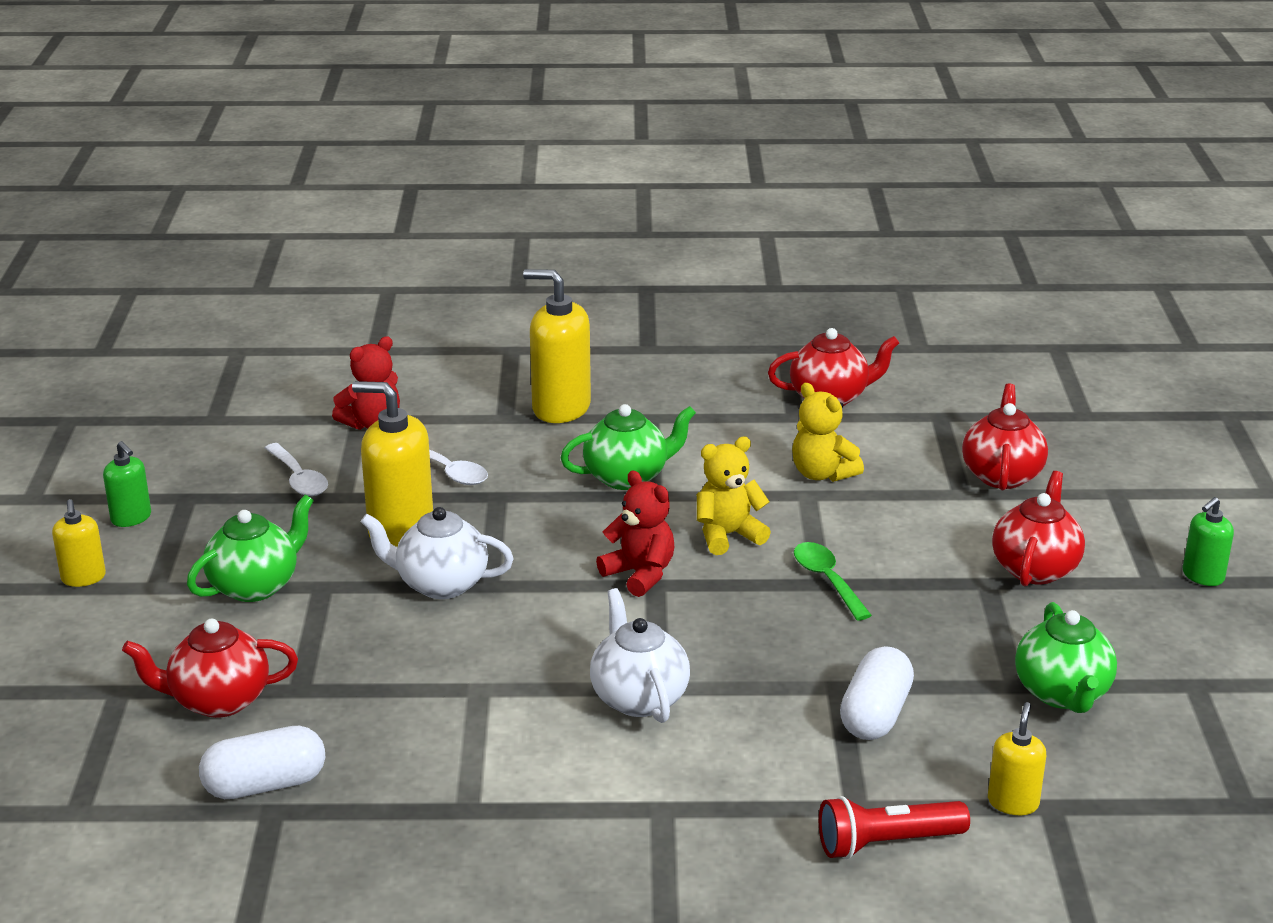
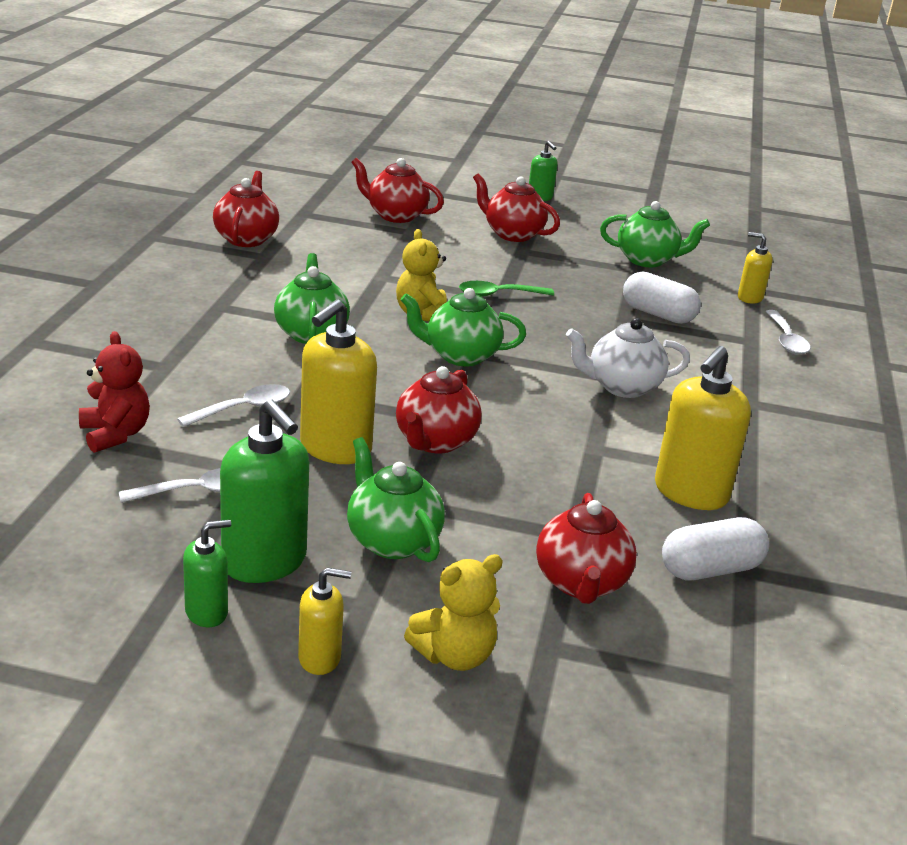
camera: 80 degrees left, 0 degrees up
white capsule [199,726,325,799] -> white capsule turned 75 degrees clockwise [662,517,769,581]
white teapot [361,507,514,599] -> red teapot [396,366,482,454]
yellow soap dispenser [523,269,591,423] -> yellow soap dispenser moved to [655,346,751,510]
red teddy bear [596,471,674,597] -> green teapot [401,288,526,367]
yellow teddy bear [792,383,864,482] -> yellow teddy bear moved to [404,554,503,671]
red flashlight [819,796,970,859] -> white spoon [765,310,811,355]
none -> green soap dispenser [220,399,309,583]

